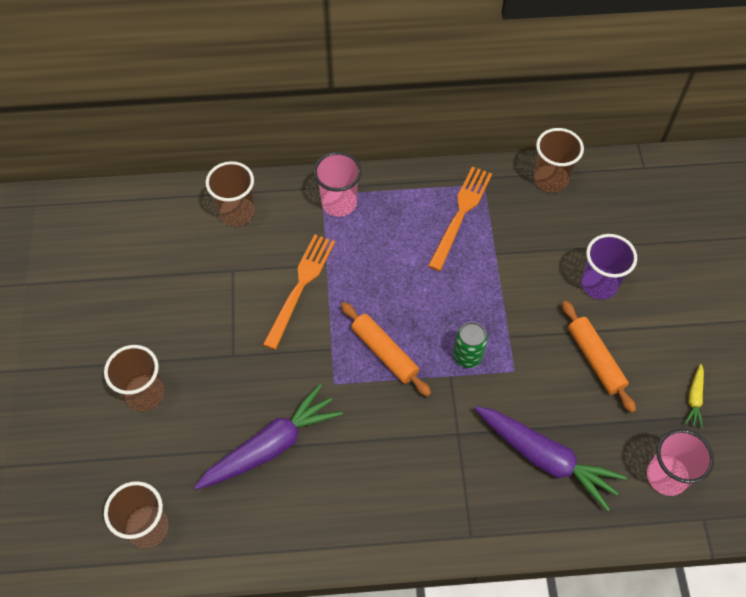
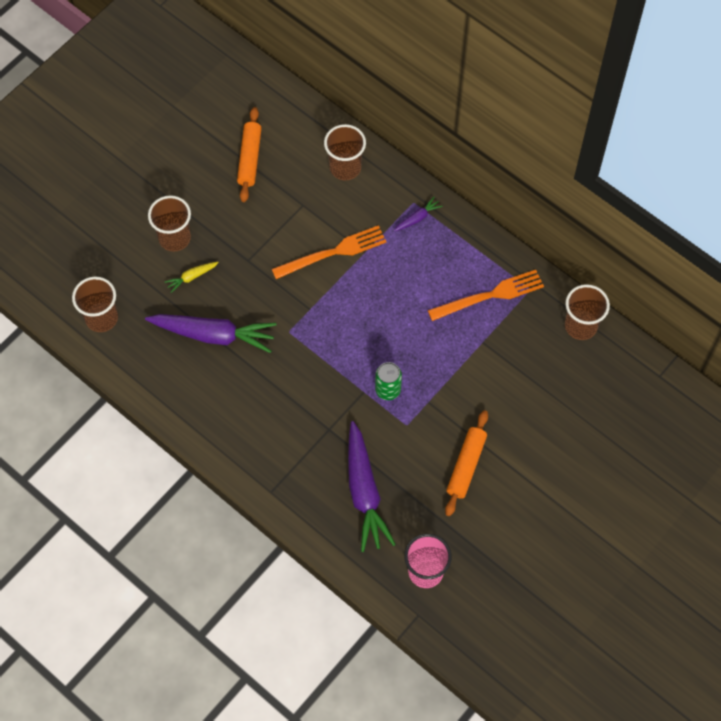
camera: 45 degrees right, 5 degrees up
pink cup [314,152,362,217] -> purple carrot [394,197,443,232]
orange rolling pin [341,302,431,397] -> orange rolling pin moved to [237,107,262,202]
purple cup [581,234,637,300] -> none
yellow carrot [685,364,704,428] -> yellow carrot moved to [165,262,219,293]

